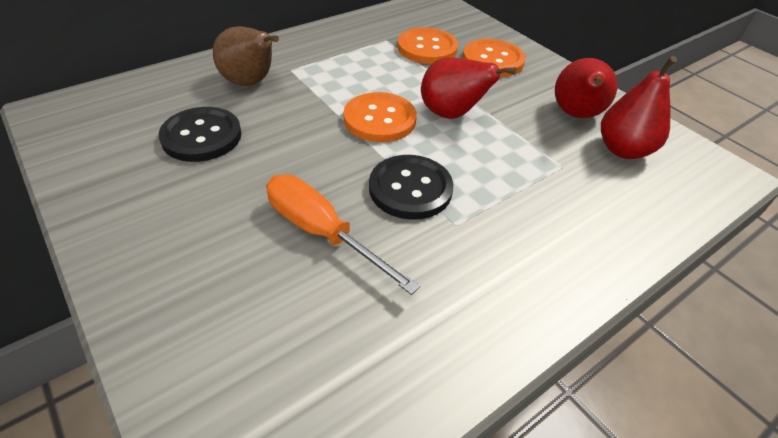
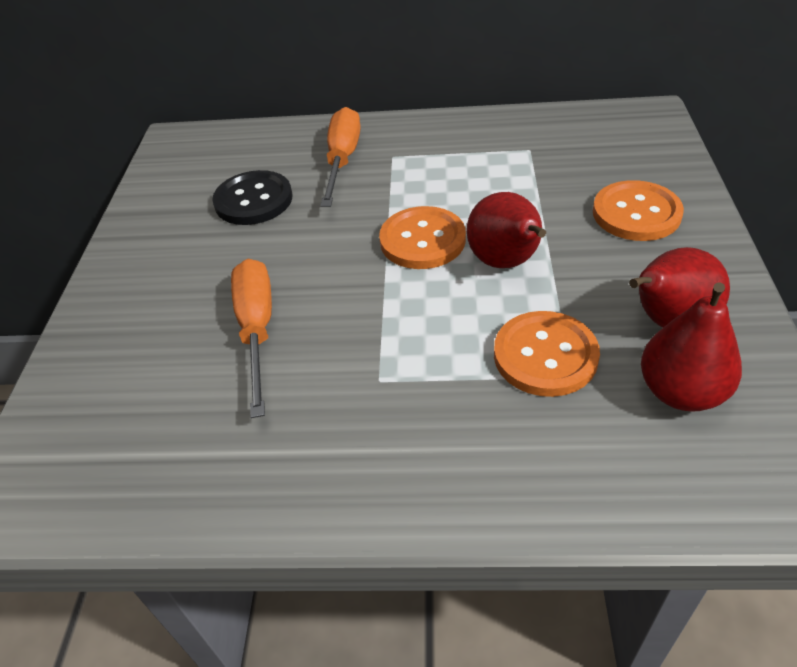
camera: 45 degrees right, 0 degrees up
brown pear [213,26,279,86] -> orange screwdriver [320,107,361,207]
black button [369,155,453,220] -> none
orange button [397,27,458,64] -> orange button moved to [494,311,600,397]

